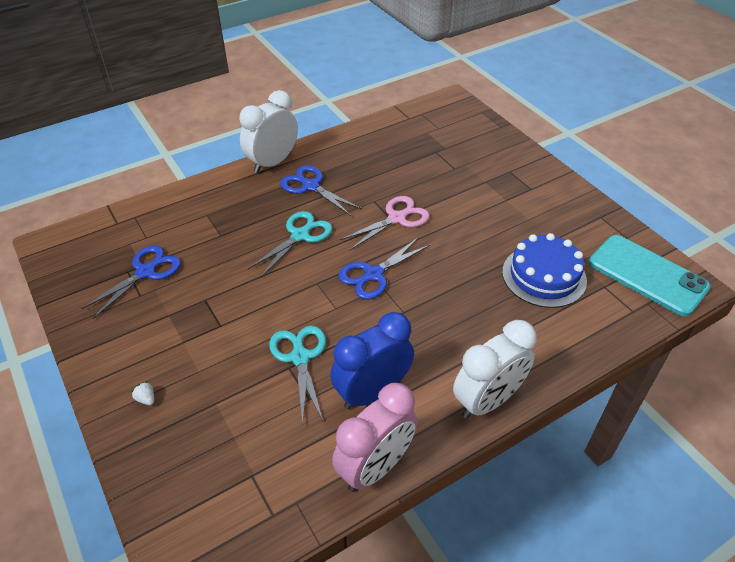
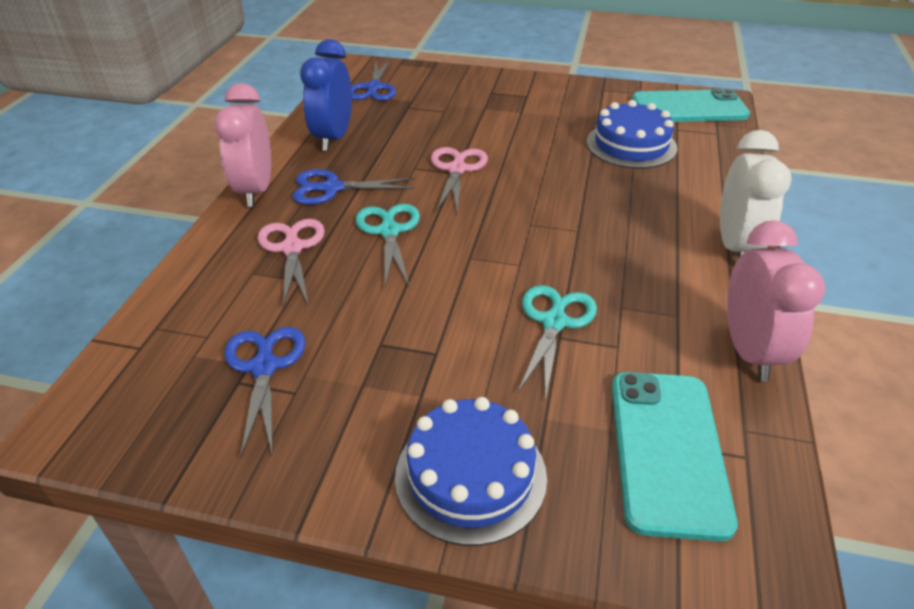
camera: 45 degrees left, 5 degrees down
white strawberry [131,381,154,405] -> blue cake [395,397,547,546]
white clock [239,90,298,173] -> pink clock [214,83,271,207]
turquoise scissors [269,326,326,425] -> turquoise scissors turned 75 degrees clockwise [518,285,597,401]
blue clock [330,312,414,409] -> blue clock moved to [300,39,352,151]
blue scissors [338,237,430,299] -> blue scissors moved to [351,58,396,101]
none -> pink scissors [258,219,325,307]
none -> turquoise phone [612,372,738,542]

